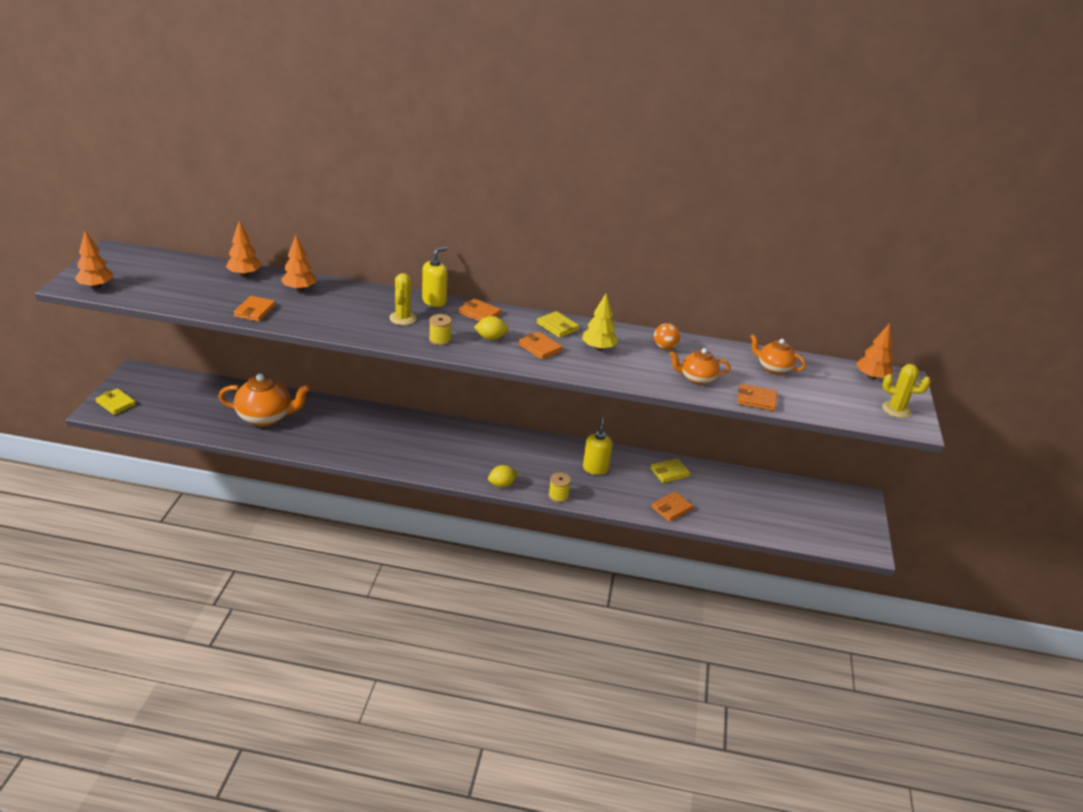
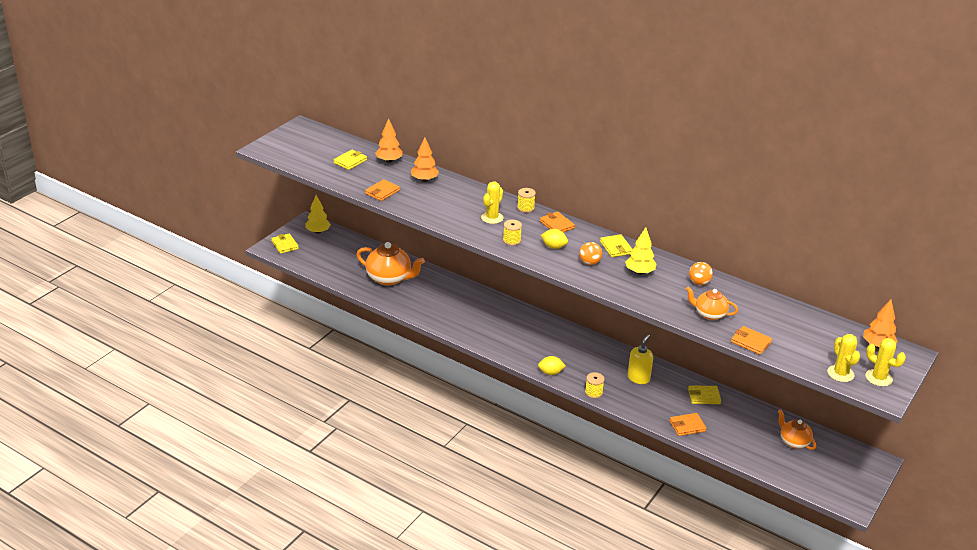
camera: 25 degrees right, 0 degrees up
orange tree [75,231,113,289] -> none
yellow soap dispenser [422,247,448,307] -> yellow spool [517,188,536,213]
orange wallet [518,332,563,360] -> orange ball [579,242,602,265]
orange teapot [750,334,806,374] -> orange teapot moved to [778,409,816,450]
none -> yellow tree [305,195,331,234]
none -> yellow wallet [333,150,367,170]
none -> yellow cactus [827,334,860,382]

